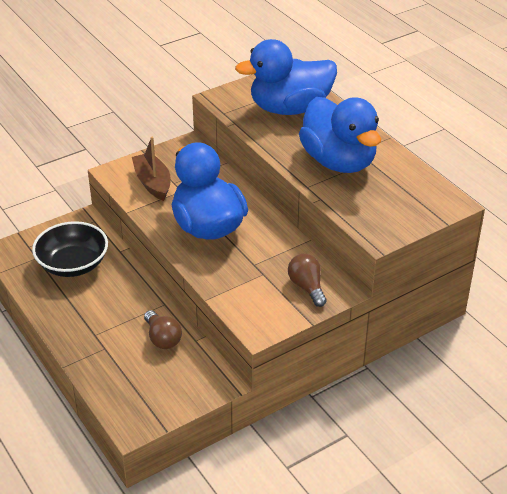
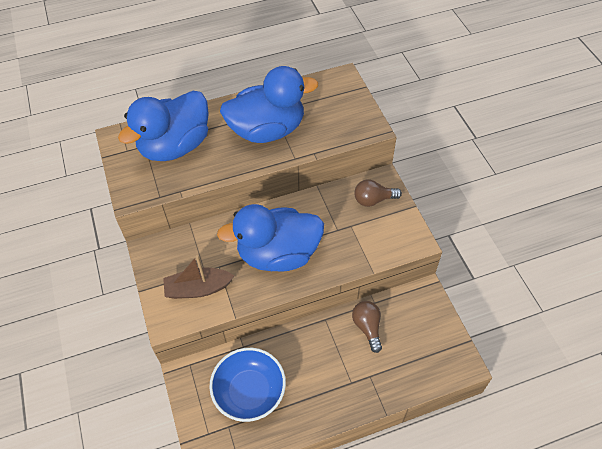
camera: 75 degrees left, 15 degrees up
black bowl [32,221,108,277] -> blue bowl [209,348,286,422]
brown light bulb [144,310,182,349] -> brown light bulb turned 90 degrees counterclockwise [352,301,382,353]
blue duck [235,39,337,115] -> blue duck turned 45 degrees clockwise [118,91,209,161]

